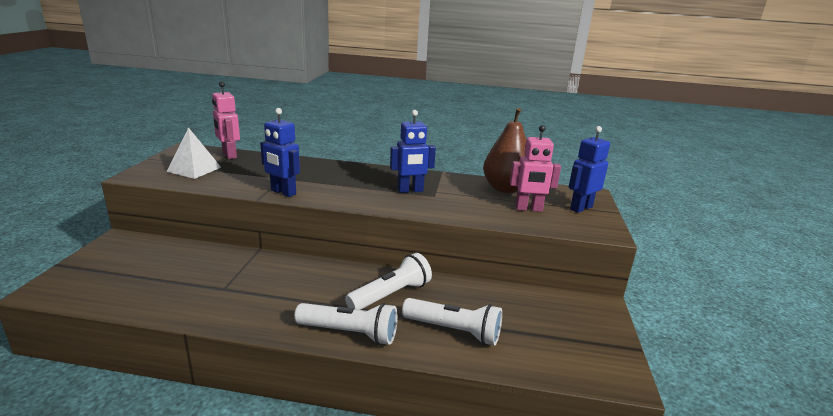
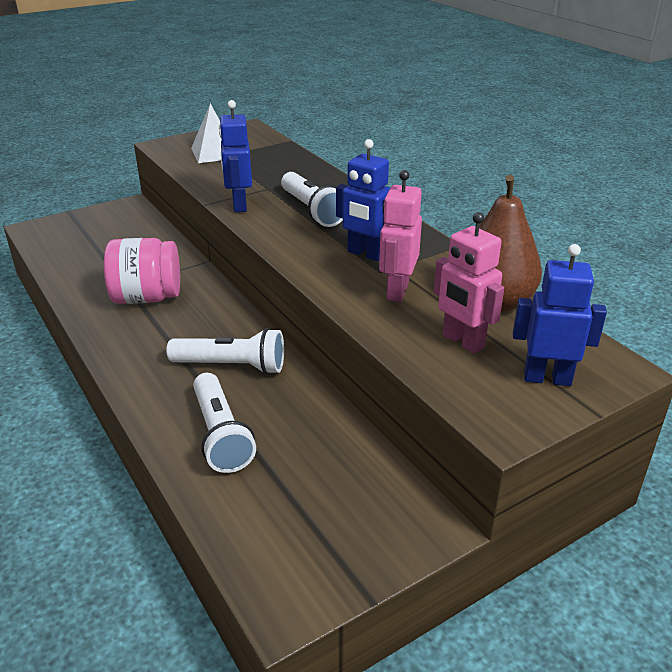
camera: 50 degrees right, 10 degrees up
pink robot [212,82,240,159] -> pink robot moved to [379,170,422,302]
white flashlight [294,303,398,345] -> white flashlight moved to [281,172,343,227]
none -> pink jar [104,238,180,304]

